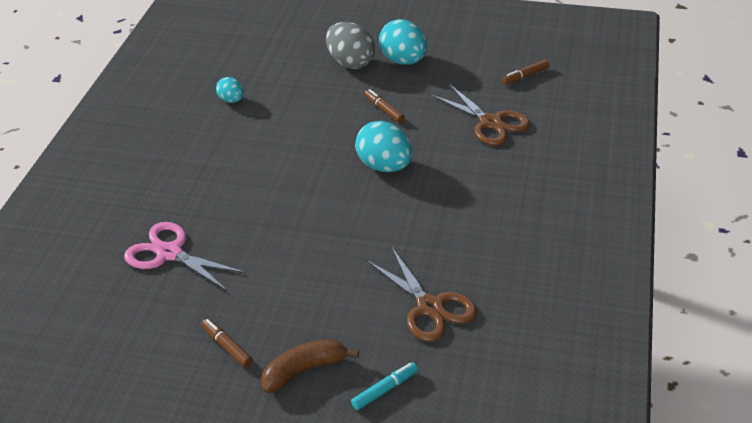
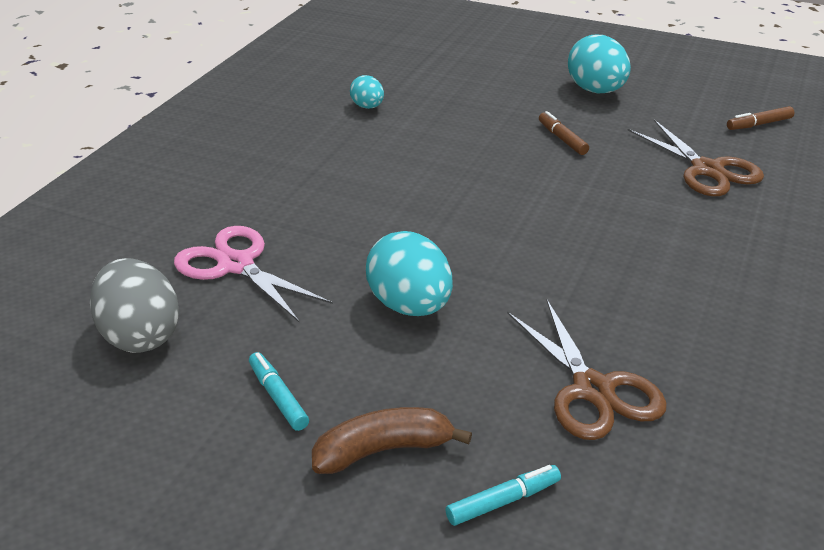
camera: 10 degrees right, 5 degrees down
brown marker [201,318,253,367] -> turquoise marker [249,352,309,431]
grey egg [326,22,375,69] -> grey egg moved to [90,258,179,353]
turquoise egg [355,121,412,172] -> turquoise egg moved to [366,231,453,316]

